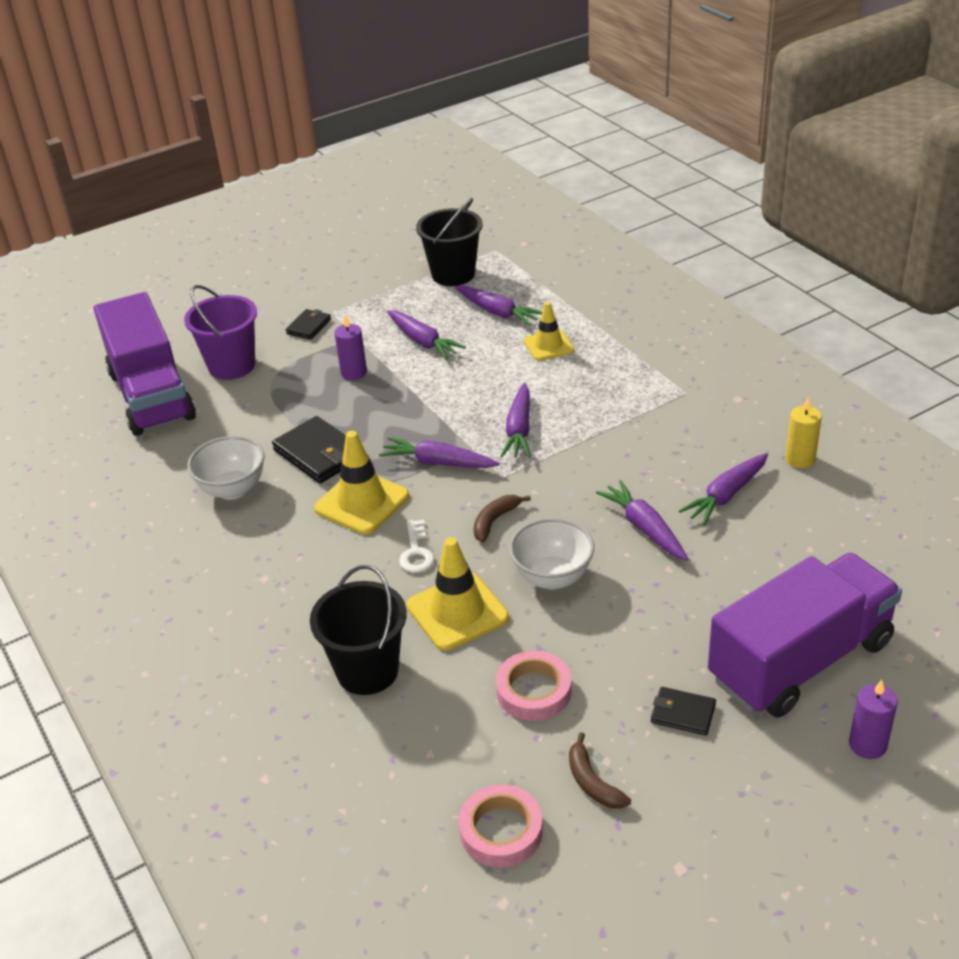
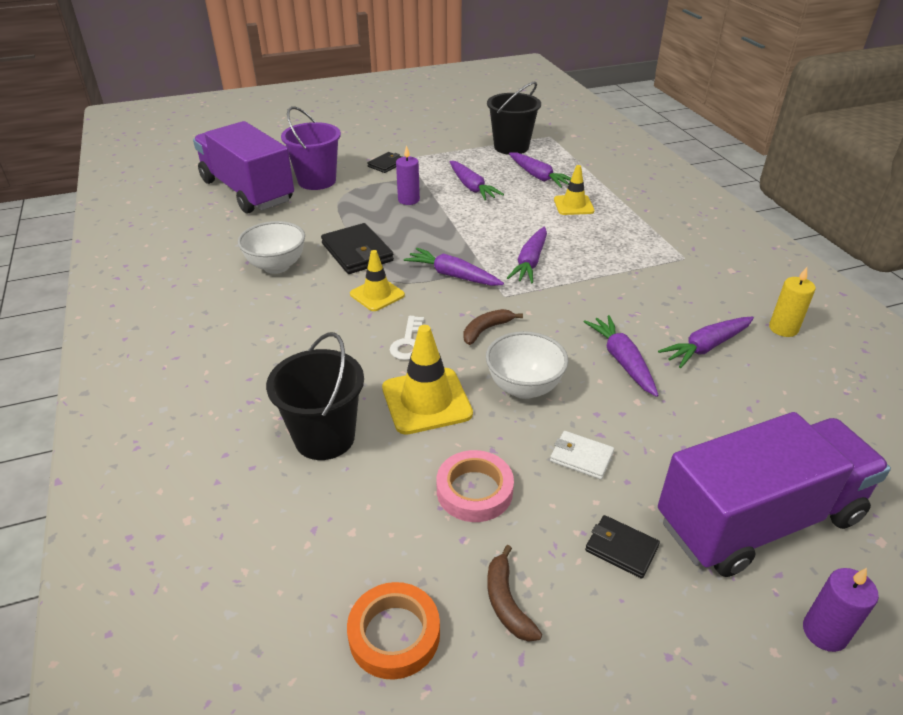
camera: 10 degrees right, 0 degrees up
purple truck [94,292,196,436] -> purple truck turned 150 degrees clockwise [193,121,294,214]
yellow traffic cone [314,431,409,534] -> yellow traffic cone [350,250,405,311], size x0.65
pink tape [459,785,543,867] -> orange tape [347,582,440,680]
none -> white wallet [550,431,614,479]

